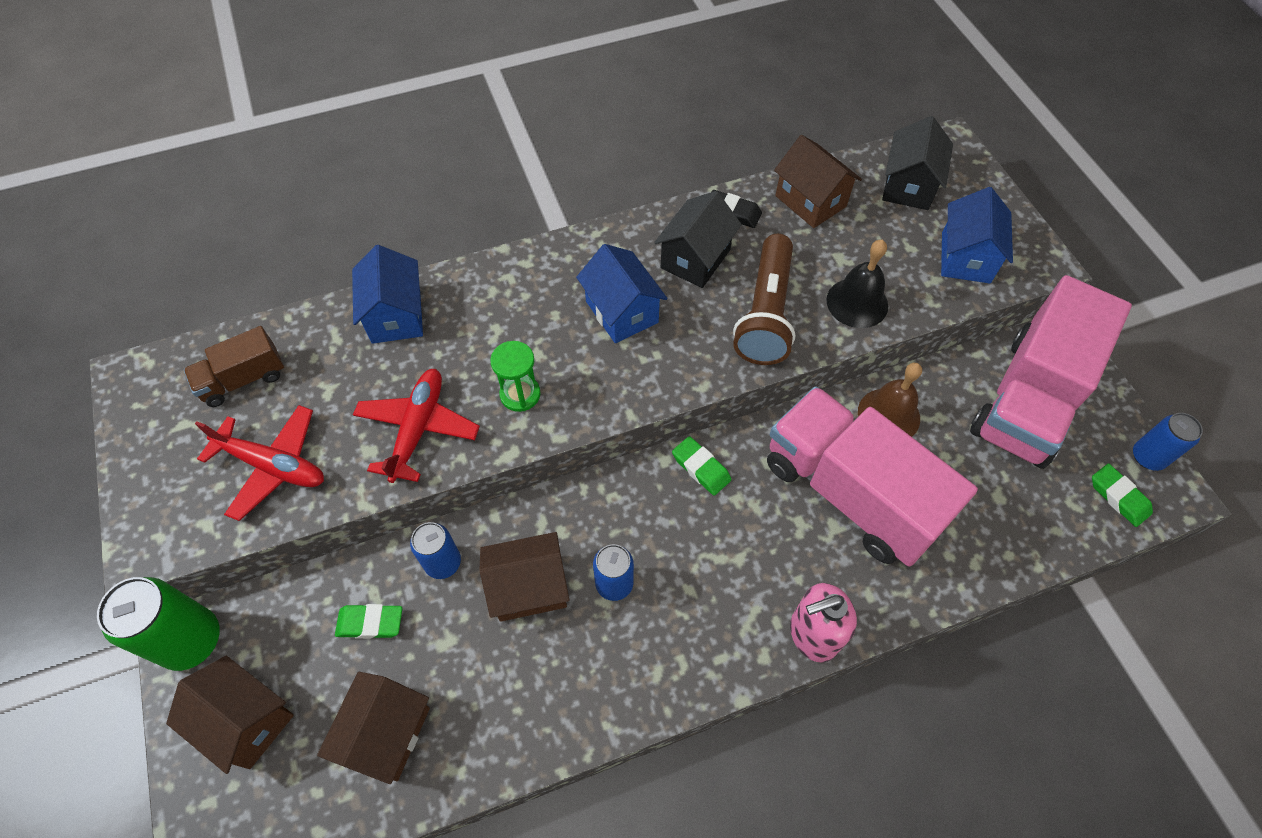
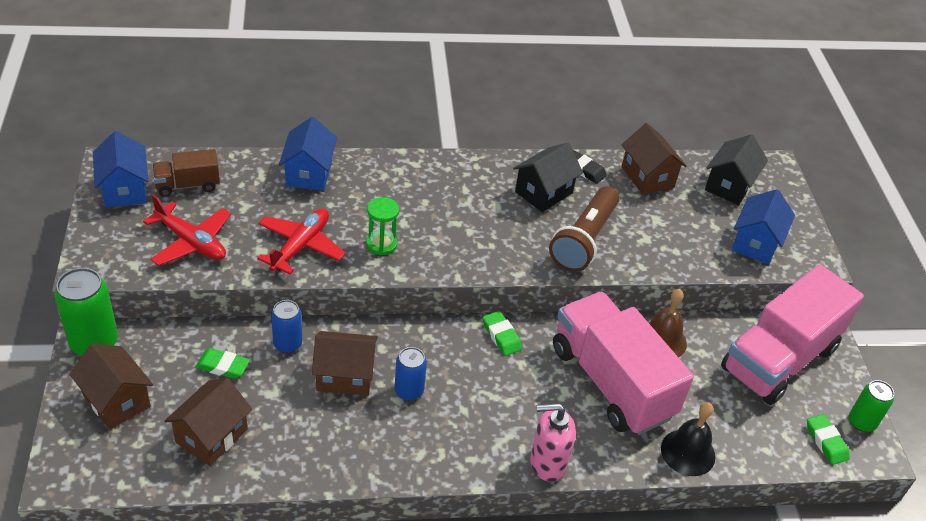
camera: 10 degrees right, 15 degrees down
blue house [576,244,668,343] -> blue house moved to [93,131,149,208]
black bell [826,240,888,328] -> black bell moved to [661,402,715,476]
blue can [1133,413,1203,471] -> green can [849,380,894,432]

